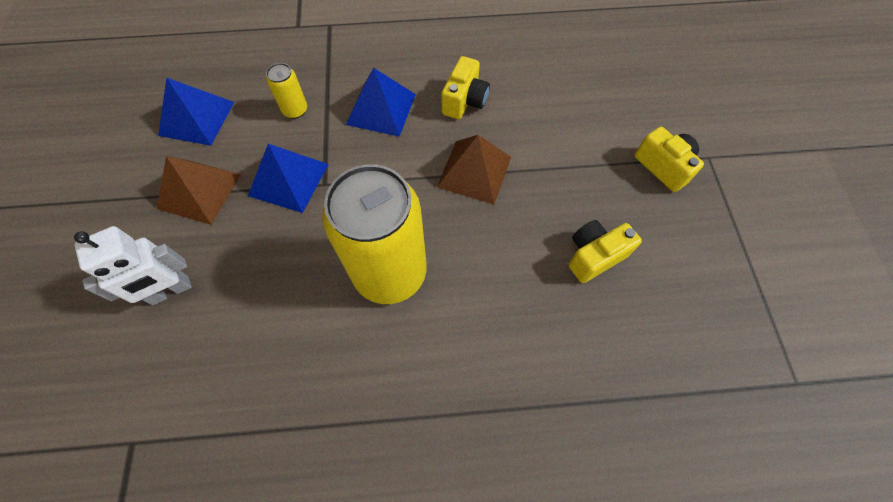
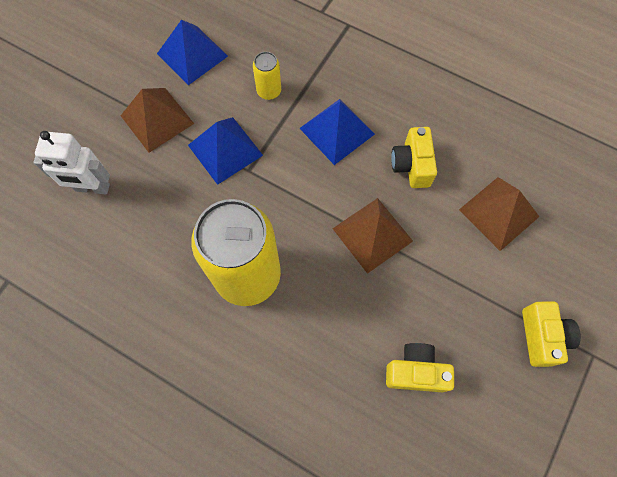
camera: 35 degrees right, 5 degrees up
yellow camera [441,56,490,119] -> yellow camera turned 120 degrees clockwise [391,127,437,188]
none -> brown pyramid [459,177,539,251]

